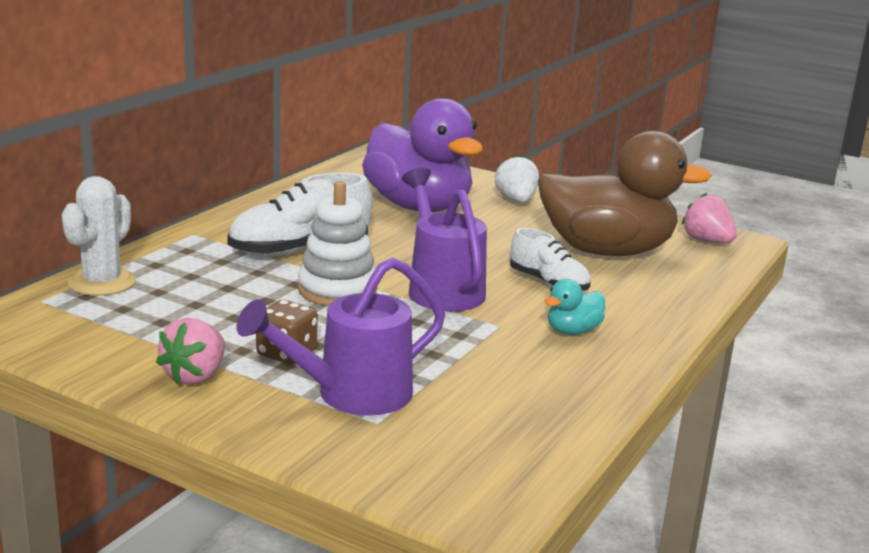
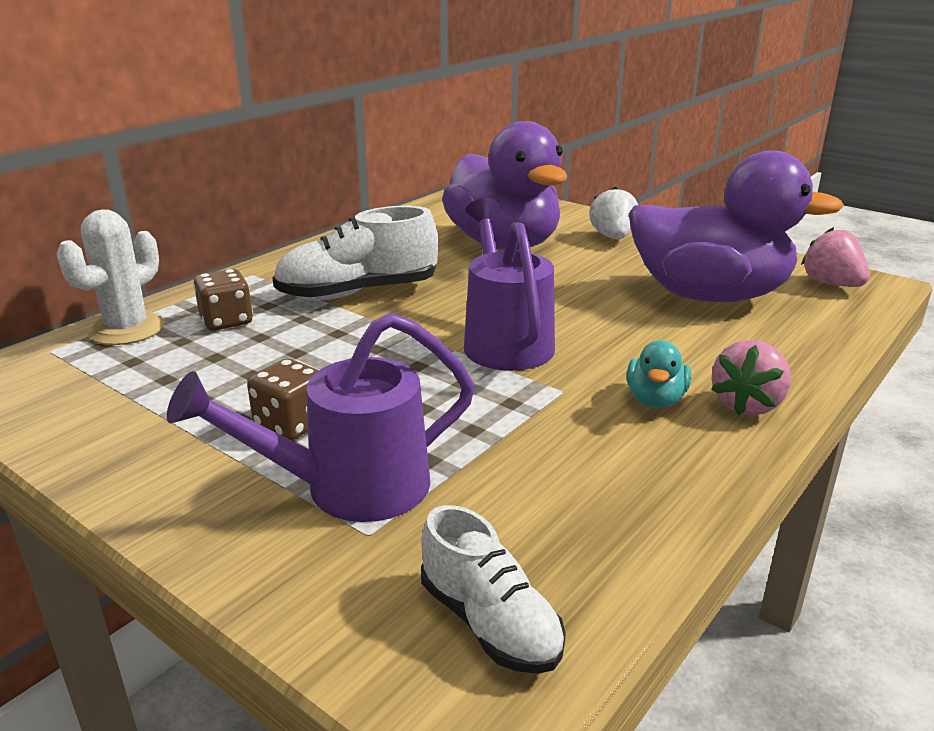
camera: 10 degrees right, 5 degrees up
pink strawberry [156,318,225,385] -> pink strawberry moved to [711,340,791,416]
white stacking toy [298,181,377,306] -> none
white shoe [510,228,591,291] -> white shoe moved to [421,505,566,674]
brown duck [538,130,712,256] -> purple duck [629,150,844,302]
turquoise duck [544,279,605,335] -> turquoise duck turned 45 degrees counterclockwise [627,340,691,408]
none -> brown dice [193,269,253,331]

